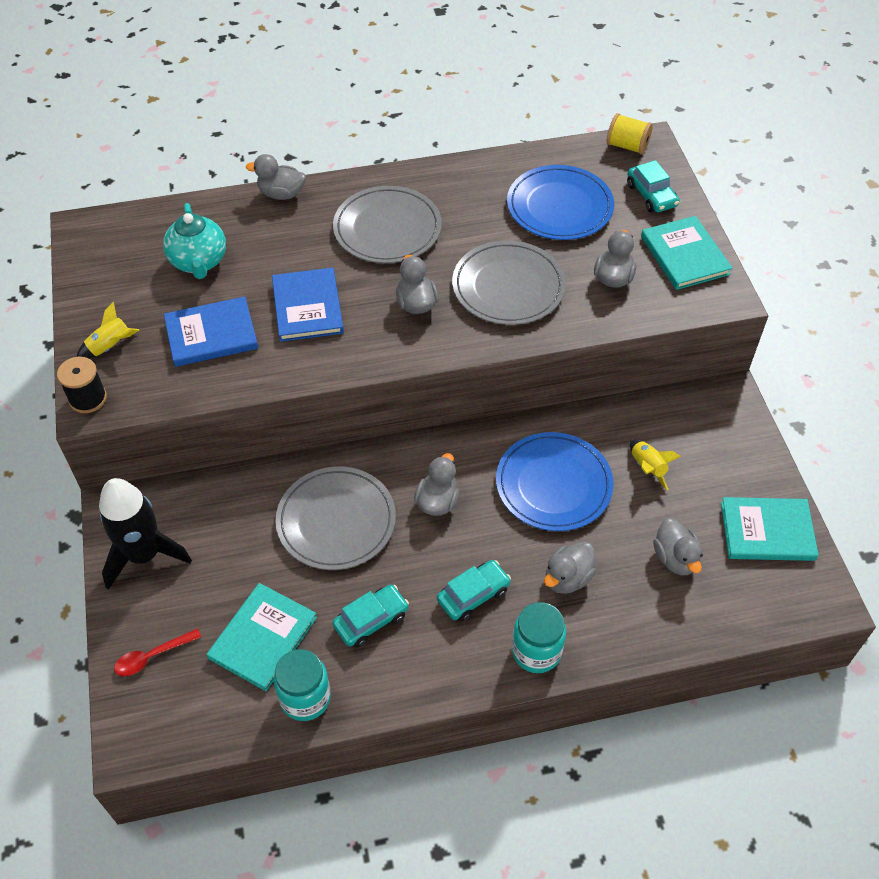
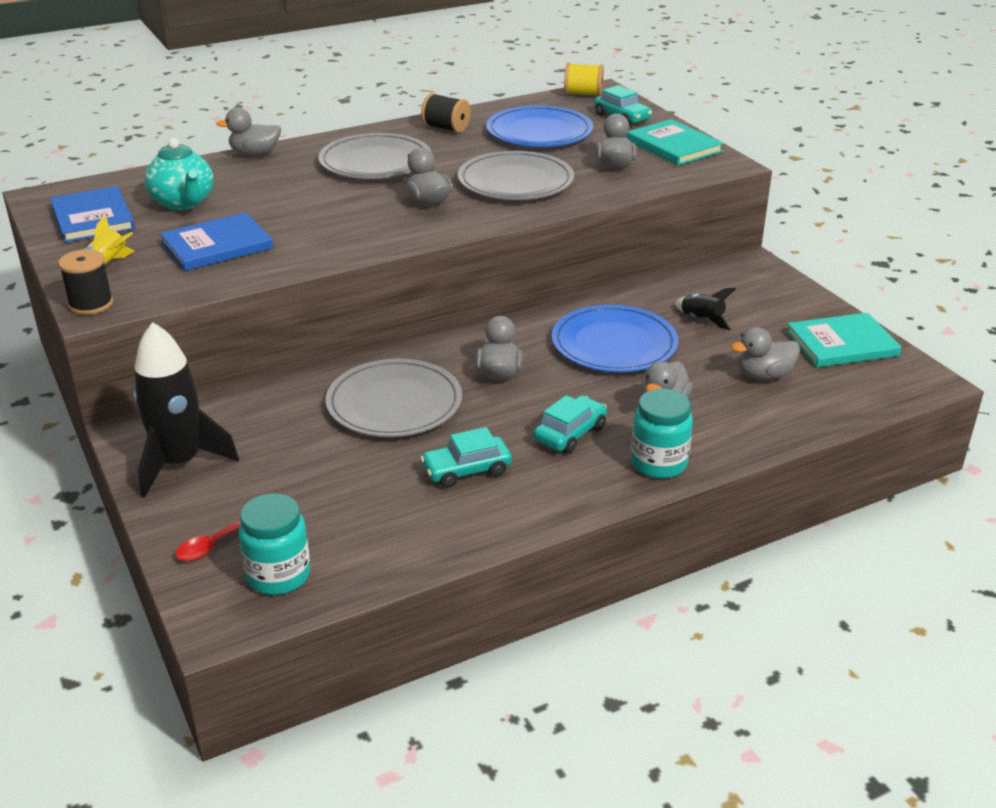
camera: 15 degrees left, 20 degrees down
turquoise book [207,583,317,691] -> none
blue book [272,268,344,342] -> blue book moved to [50,186,135,243]
turquoise jar [273,649,331,721] -> turquoise jar moved to [238,493,310,595]
turquoise car [332,584,409,648] -> turquoise car turned 150 degrees counterclockwise [420,427,512,488]
yellow rocket [629,440,681,490] -> black rocket [675,288,736,330]
grey duck [653,518,703,575] -> grey duck turned 105 degrees clockwise [731,327,800,380]
none -> black spool [421,93,470,133]

